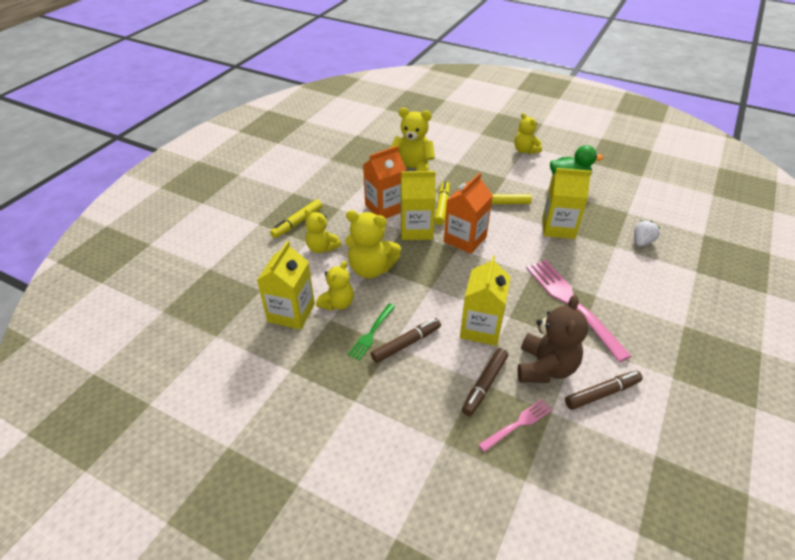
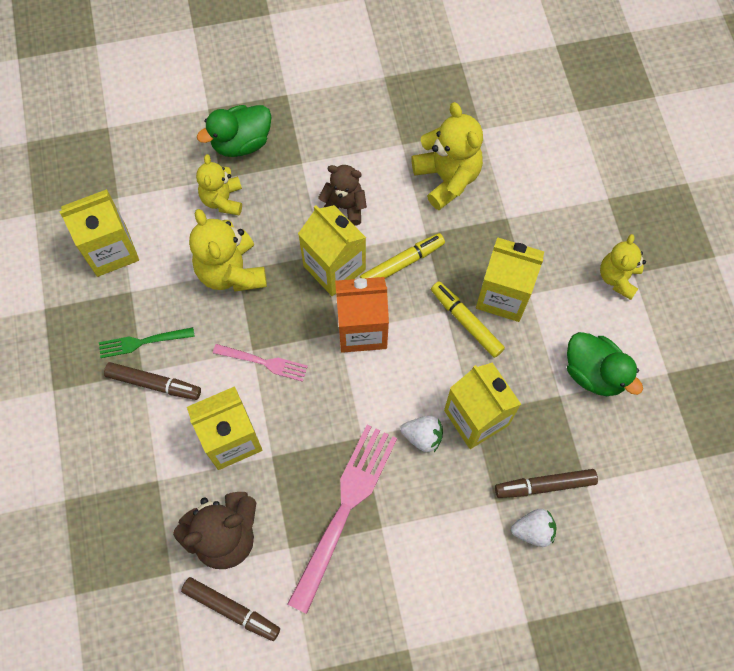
camera: 50 degrees right, 25 degrees up
yellow marker [270,199,322,238] -> green duck [197,105,272,157]
yellow teddy bear [316,261,354,311] -> none
orange carton [363,146,406,219] -> brown teddy bear [318,165,367,226]
brown marker [462,348,508,416] -> brown marker moved to [495,469,598,498]
pink fork [478,399,552,452] -> pink fork moved to [213,344,308,382]
none -> white strawberry [401,416,443,452]
none -> yellow carton [476,237,544,322]

